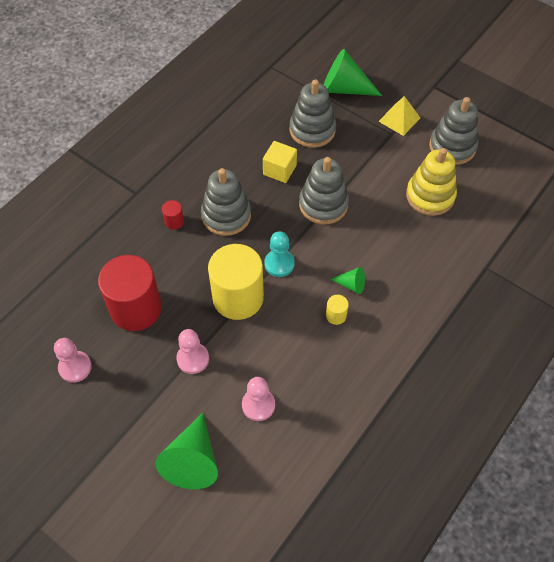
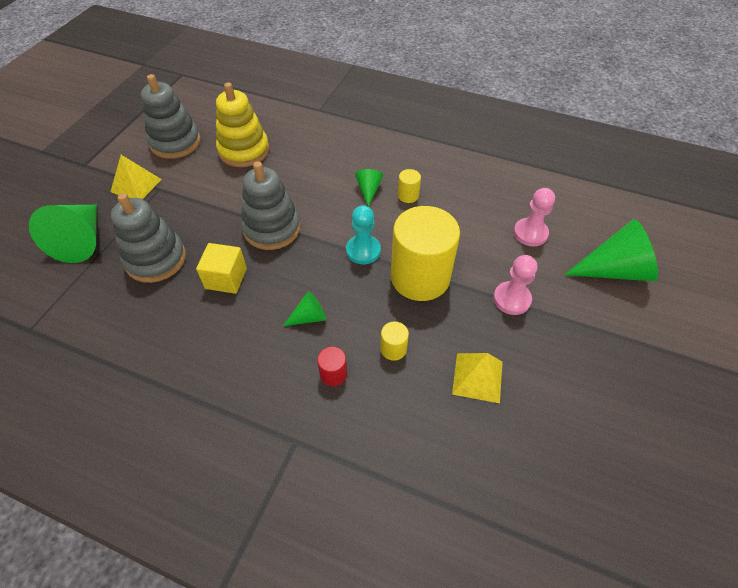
camera: 105 degrees left, 5 degrees down
pink pawn [54,338,92,383] -> none
red cylinder [98,255,162,331] -> yellow pyramid [452,353,502,403]
grey stacking toy [201,168,251,236] -> green cone [283,291,326,326]
none -> yellow cylinder [380,322,409,361]

